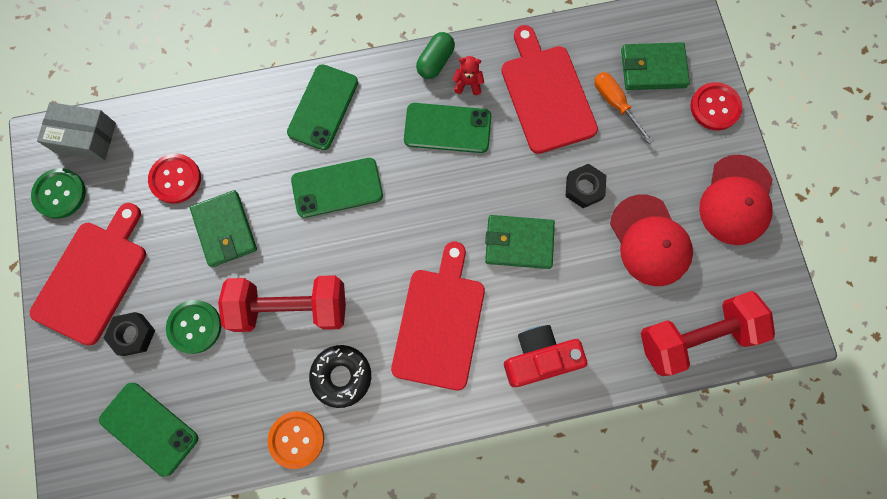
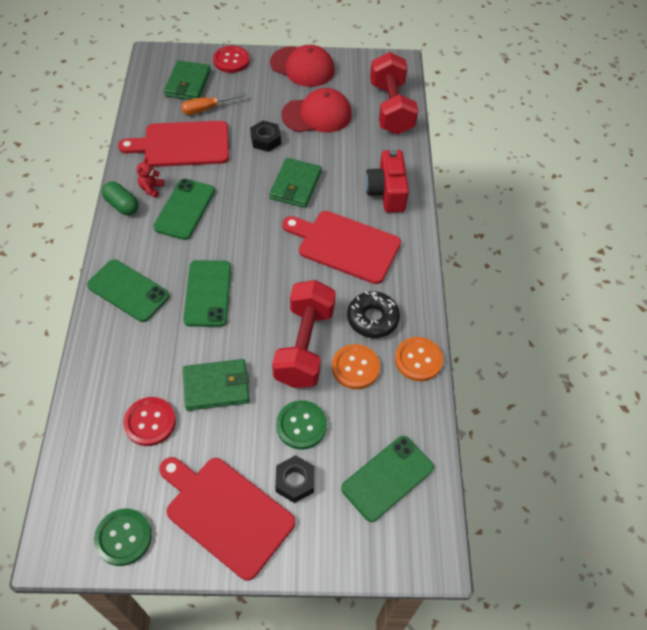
camera: 80 degrees left, 20 degrees down
grey box [37,102,116,161] -> none
none -> orange button [332,344,380,389]

